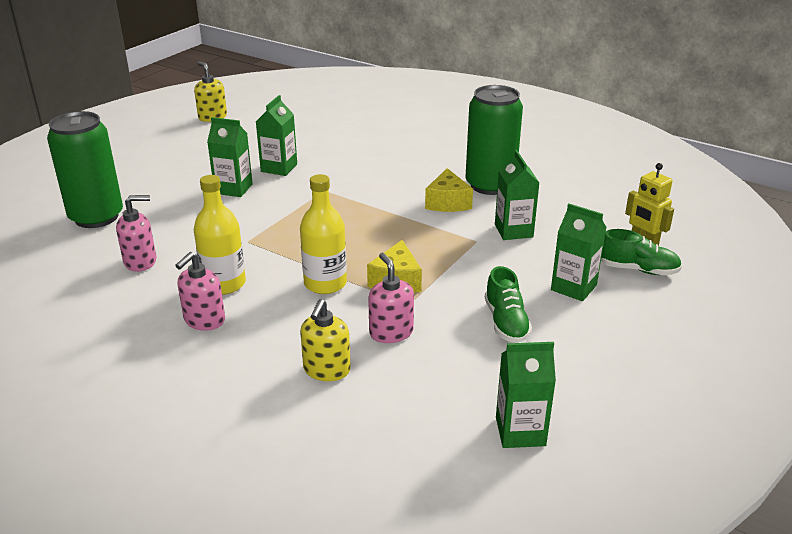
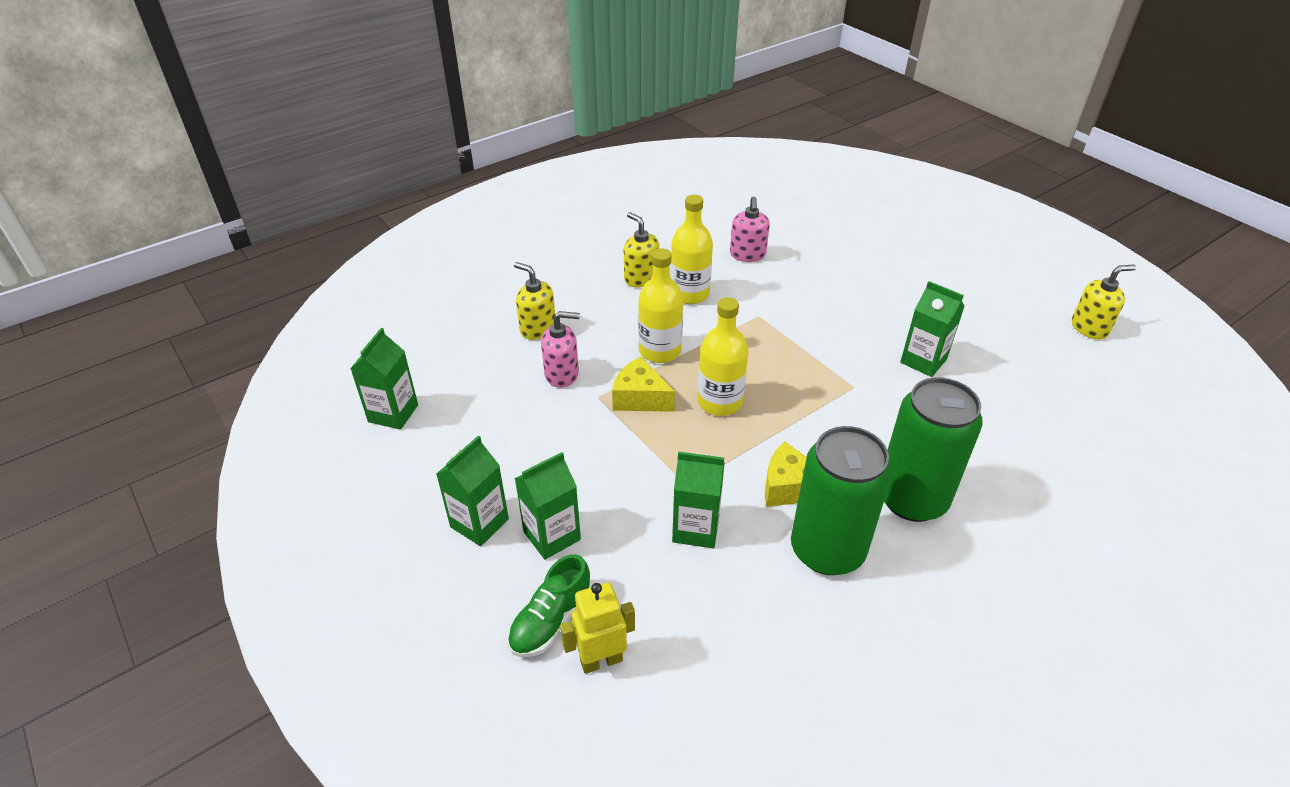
camera: 110 degrees right, 10 degrees up
green can [47,111,123,228] -> green can moved to [884,377,983,522]
pink soap dispenser [175,252,225,331] -> yellow soap dispenser [624,212,659,287]
green carton [207,117,253,197] -> green carton moved to [436,436,509,546]
green shoe [485,266,532,343] -> none
none -> yellow bottle [697,297,748,416]

